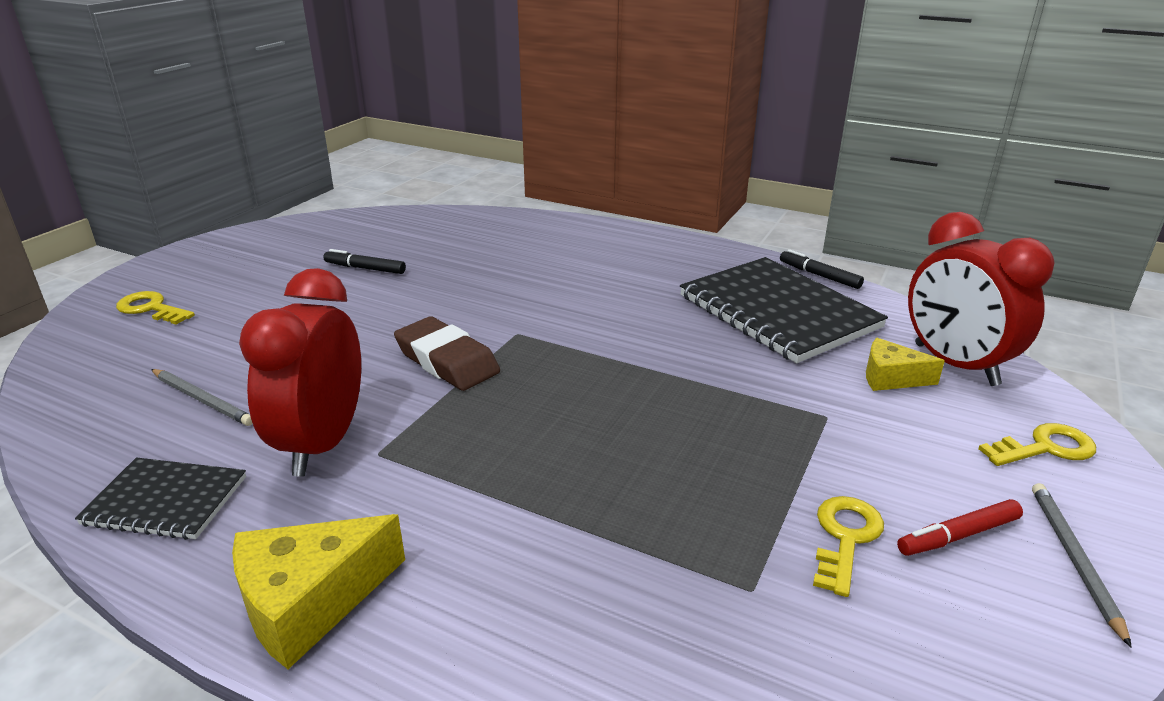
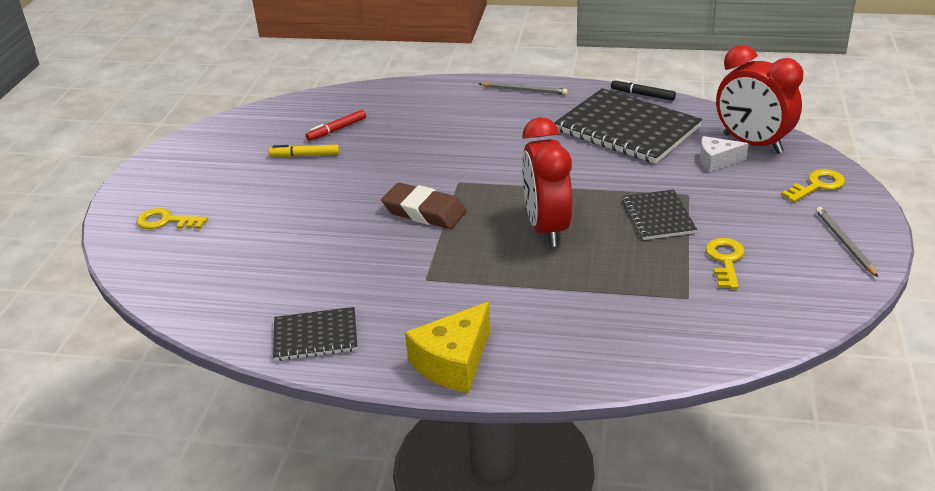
camera: 15 degrees left, 5 degrees up
grey pencil [151,369,253,426] -> grey pencil moved to [479,82,568,95]
red clock [239,268,361,477] -> red clock moved to [522,117,572,247]
black marker [323,249,406,274] -> yellow marker [268,144,340,157]
yellow cheese [866,338,945,391] -> white cheese [700,136,749,172]
red marker [897,499,1023,556] -> red marker moved to [306,110,366,141]
none -> black notebook [622,190,697,240]

